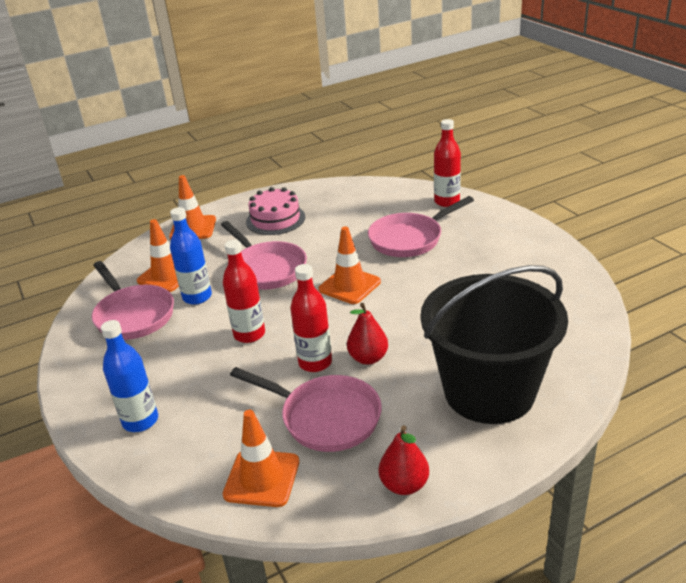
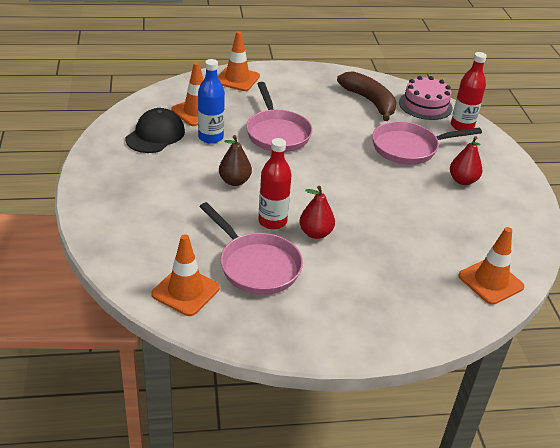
camera: 15 degrees right, 5 degrees up
pink pan [92,261,174,340] -> black cap [126,108,185,153]
blue bottle [101,320,158,432] -> none
red bottle [223,240,265,343] -> brown pear [219,135,252,186]
pink cake [246,187,305,235] -> pink cake moved to [399,76,453,120]
orange traffic cone [318,226,381,304] -> orange traffic cone moved to [458,227,524,305]
red pear [379,426,429,495] -> red pear moved to [450,136,482,185]
black bucket [420,265,568,424] -> none
none -> brown banana [337,71,397,121]

